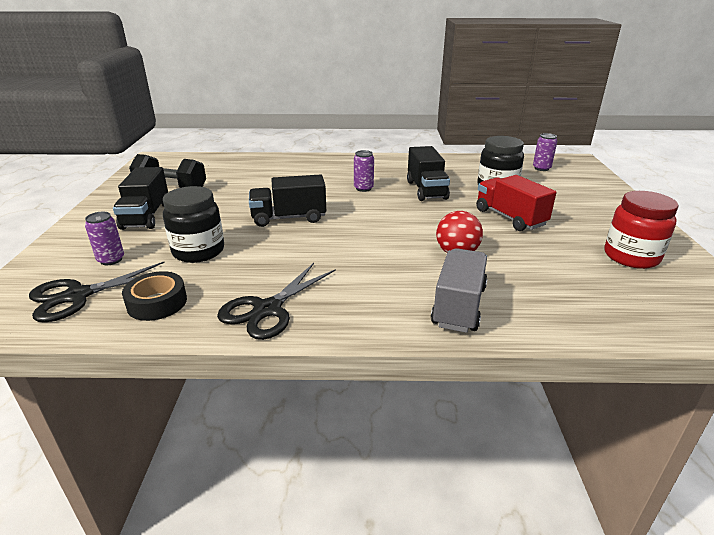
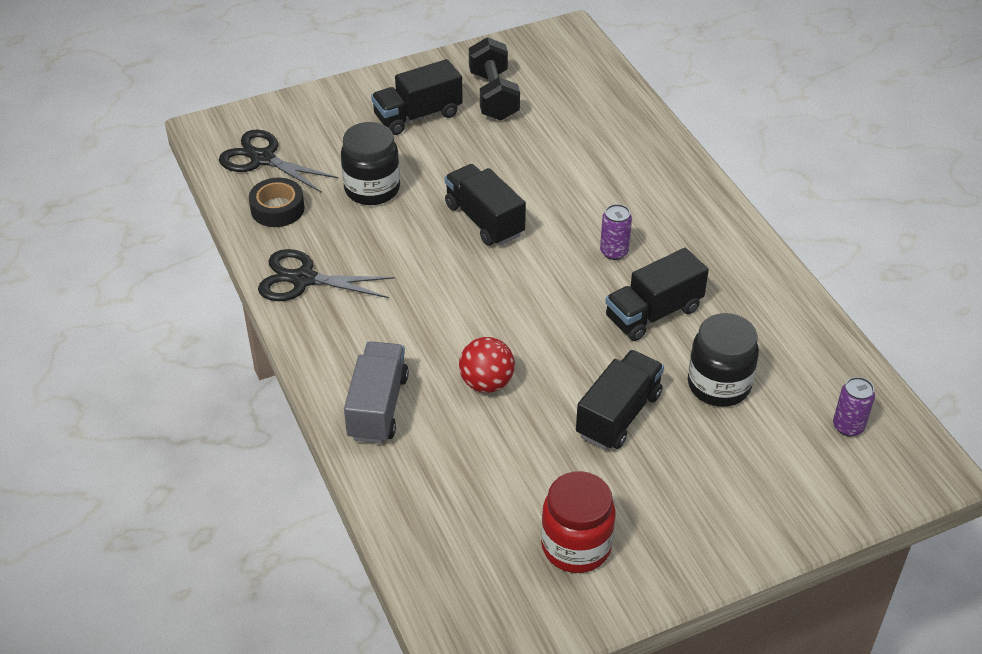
camera: 65 degrees right, 15 degrees up
purple can [85,212,124,265] -> none
grey truck [431,248,487,333] -> grey truck turned 75 degrees counterclockwise [344,341,409,443]
red truck [476,175,556,231] -> black truck [576,350,664,450]

